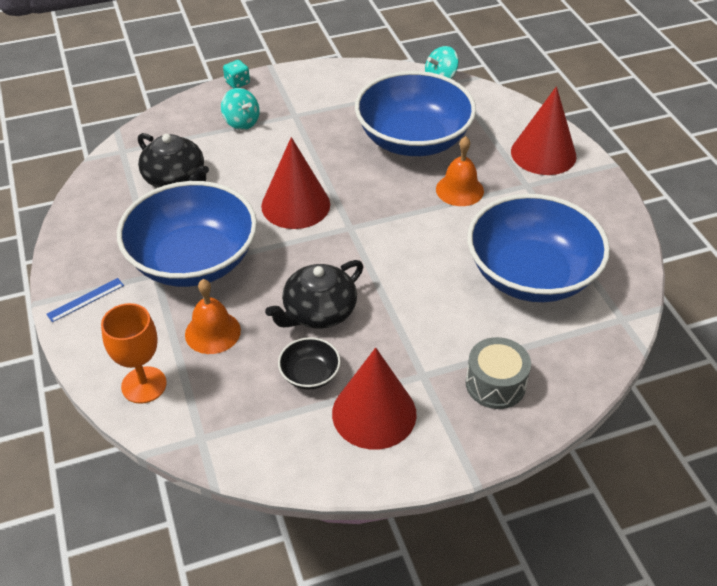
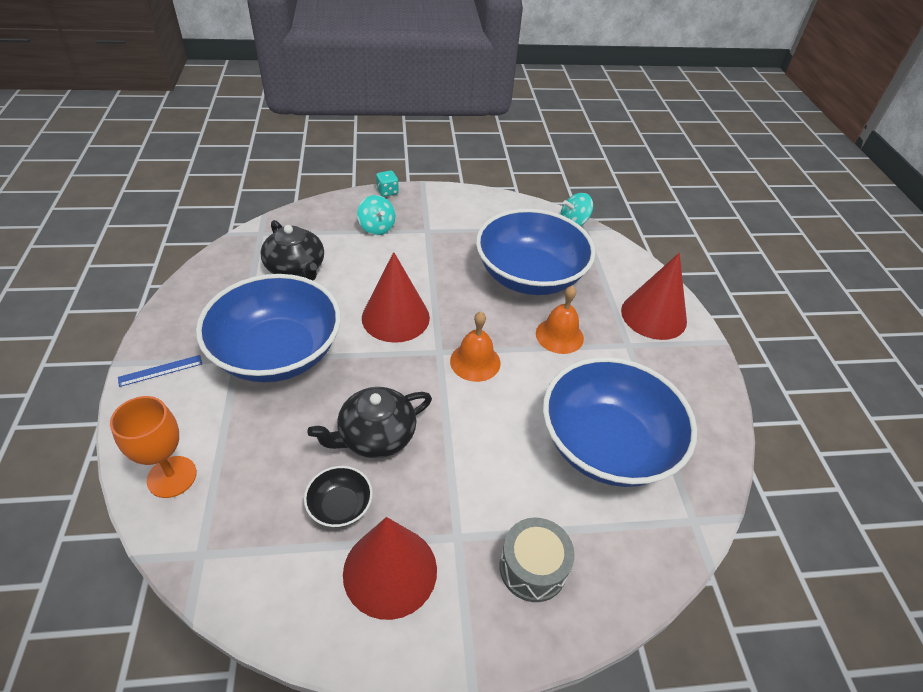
camera: 10 degrees right, 0 degrees up
orange bell [185,279,241,354] -> orange bell moved to [450,312,501,382]

